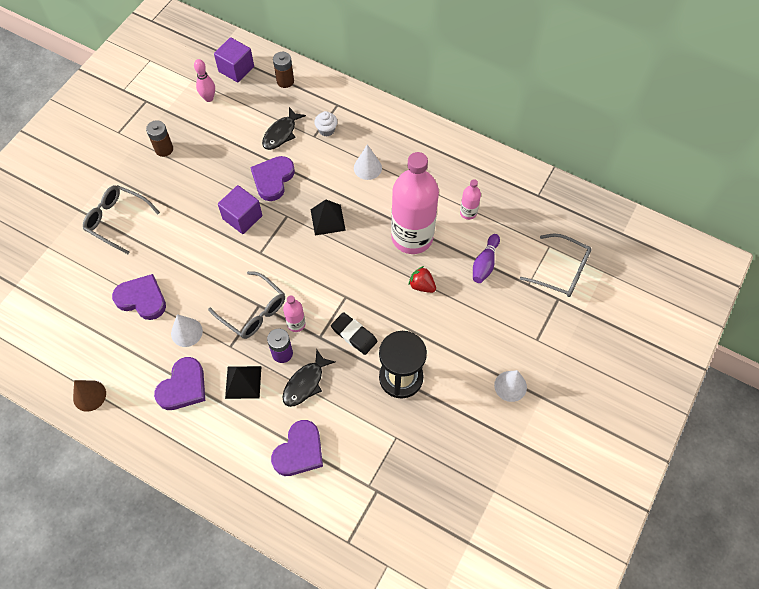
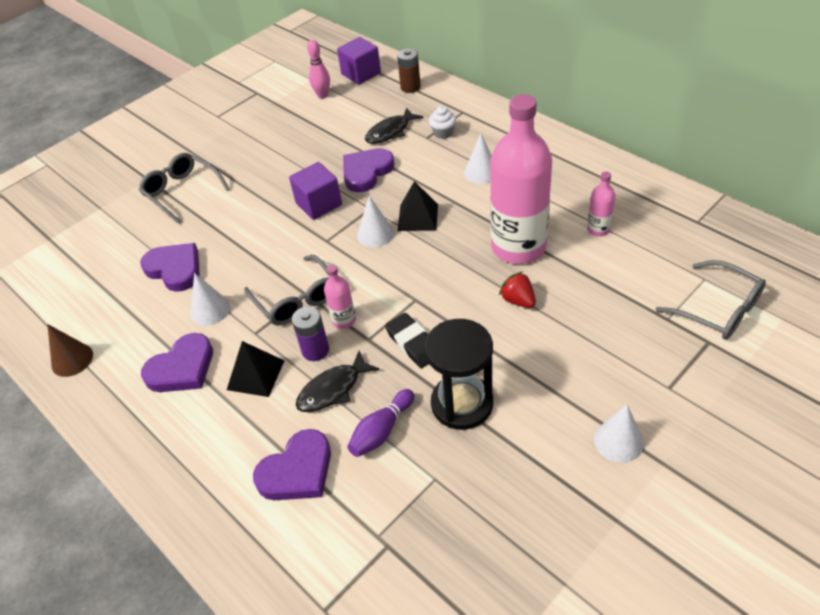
camera: 20 degrees right, 15 degrees down
brown battery [146,120,173,157] -> none
purple bowling pin [473,234,500,283] -> purple bowling pin moved to [347,389,414,457]
none -> white cone [357,196,394,248]

